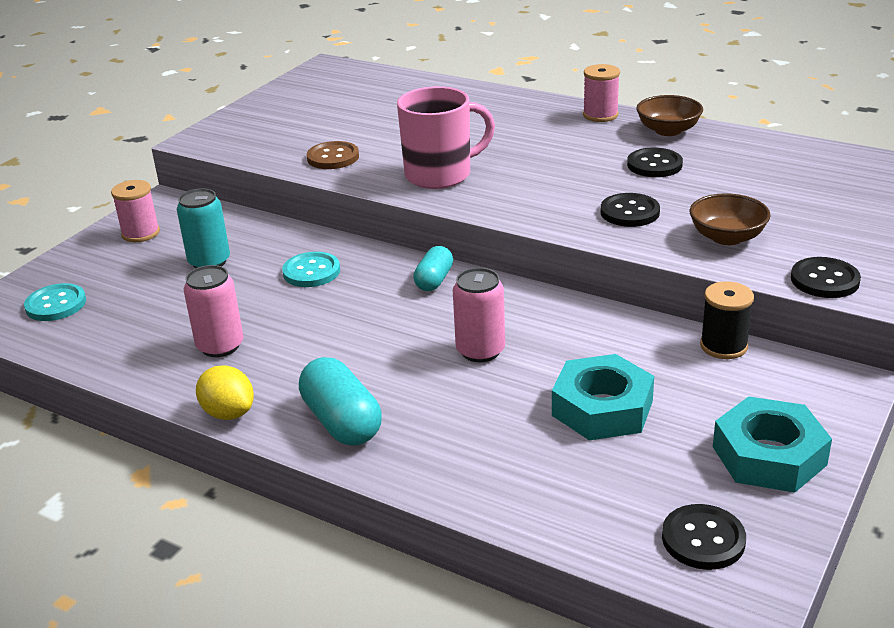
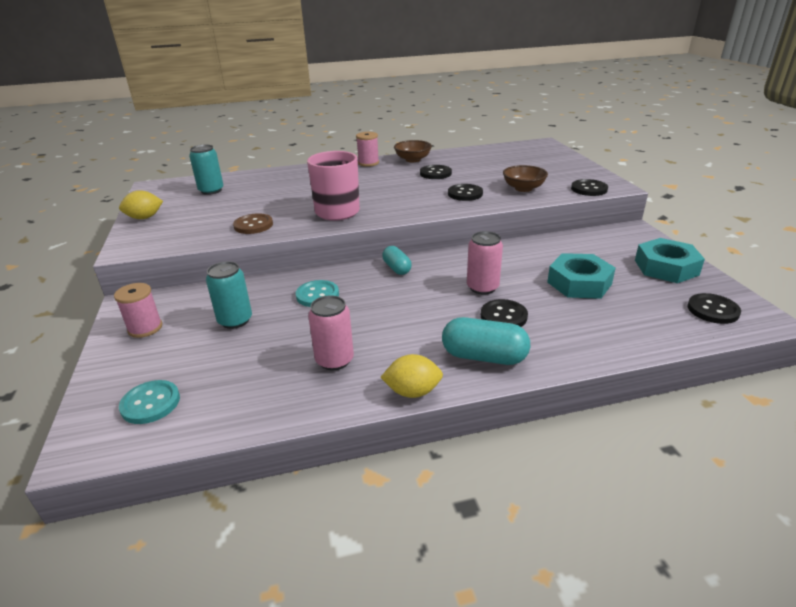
camera: 45 degrees left, 0 degrees up
black spool [700,281,754,359] -> none
none -> yellow lemon [119,190,163,219]
none -> turquoise can [189,144,224,195]
none -> black button [481,299,528,327]

